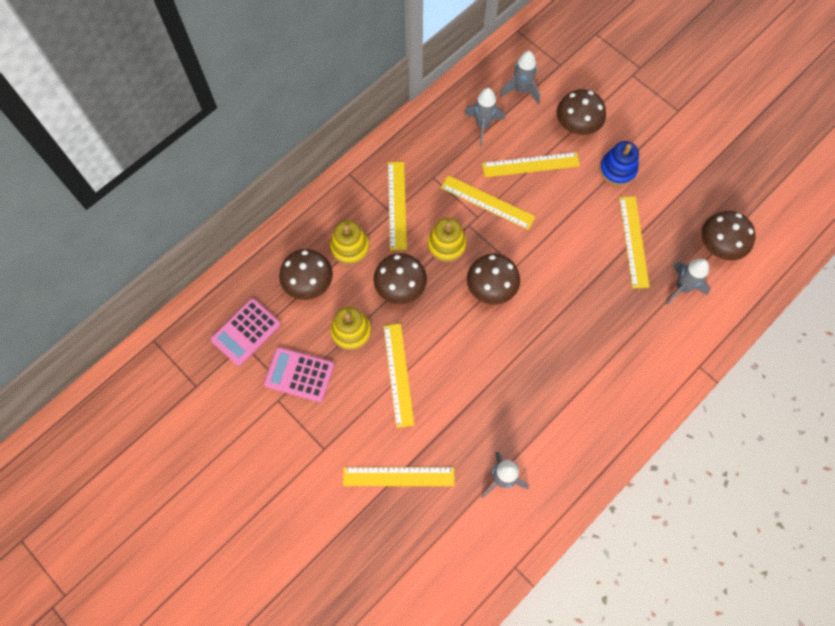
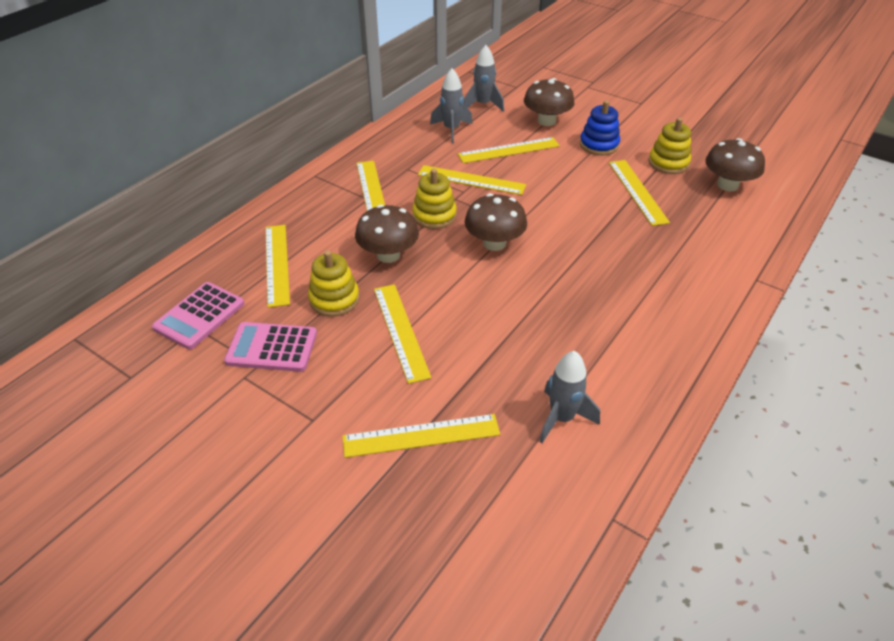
camera: 10 degrees left, 25 degrees down
brown mushroom [279,249,333,300] -> yellow ruler [266,225,290,308]
yellow stacking toy [330,220,369,265] -> yellow stacking toy moved to [648,118,691,174]
grey rocket [666,259,710,305] -> none

